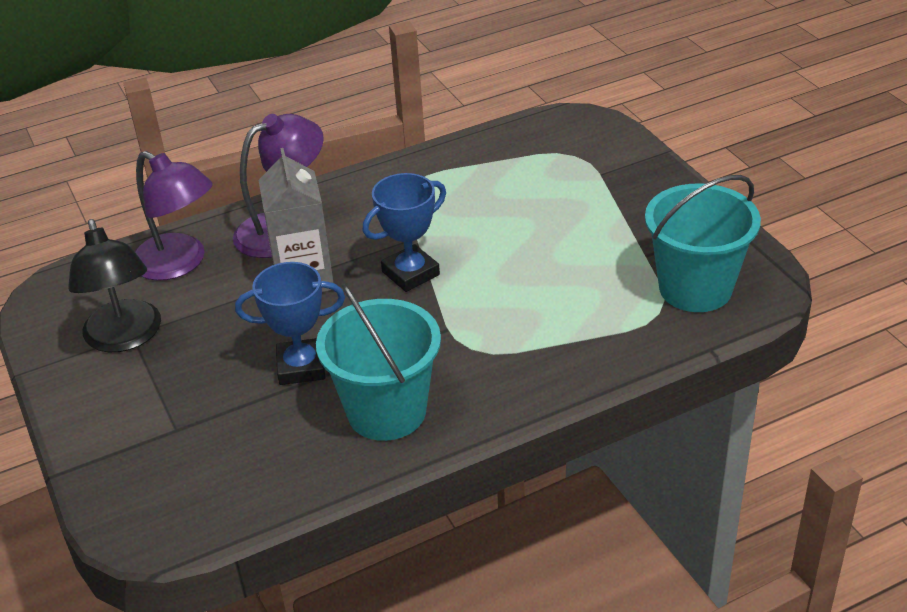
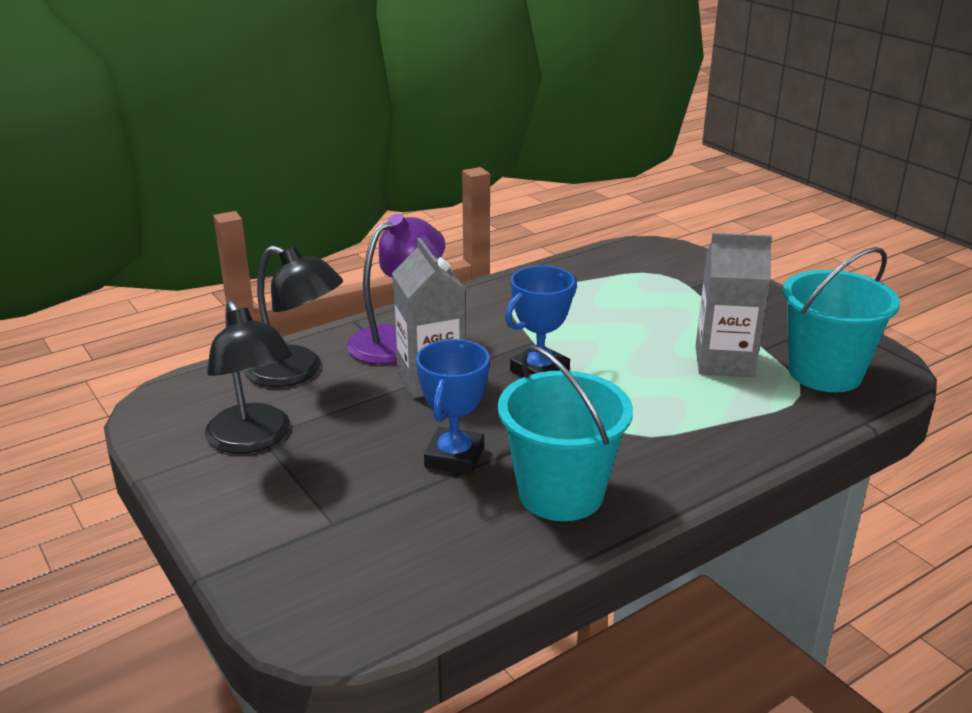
camera: 10 degrees left, 10 degrees down
purple lamp [135,151,213,281] -> black lamp [244,245,343,387]
blue trophy [235,262,345,385] -> blue trophy turned 60 degrees counterclockwise [416,339,490,475]
none -> grey carton [695,233,772,377]

